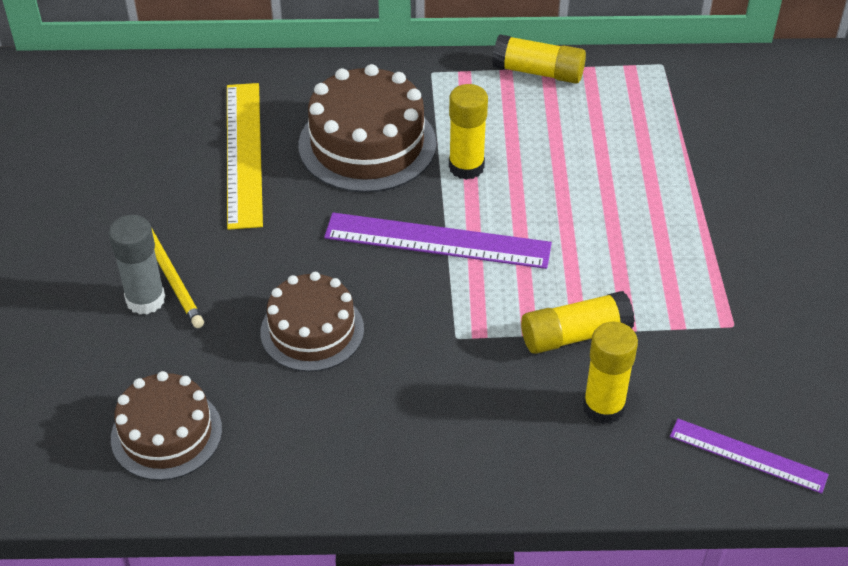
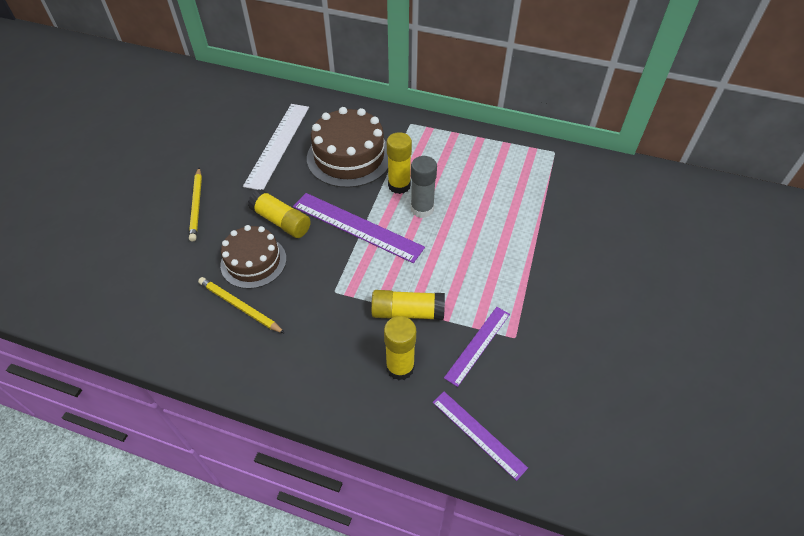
camera: 20 degrees right, 5 degrees up
grey glue stick [108,215,165,315] -> grey glue stick moved to [411,156,437,218]
brown cake [111,371,222,480] -> none
yellow ruler [227,83,263,230] -> white ruler [243,104,309,190]
yellow glue stick [492,34,586,84] -> yellow glue stick moved to [248,189,311,238]
none -> yellow pencil [198,277,285,334]
none -> purple ruler [444,307,510,387]

